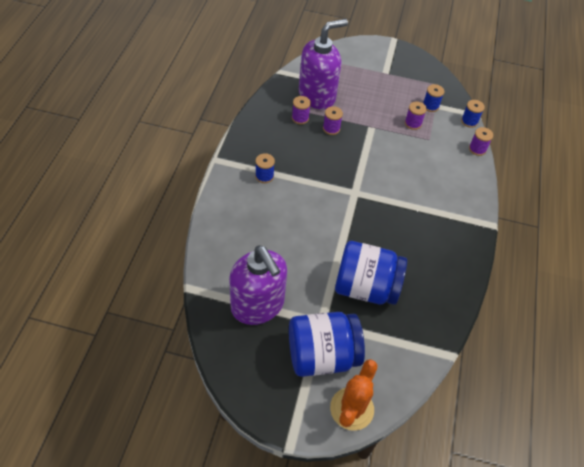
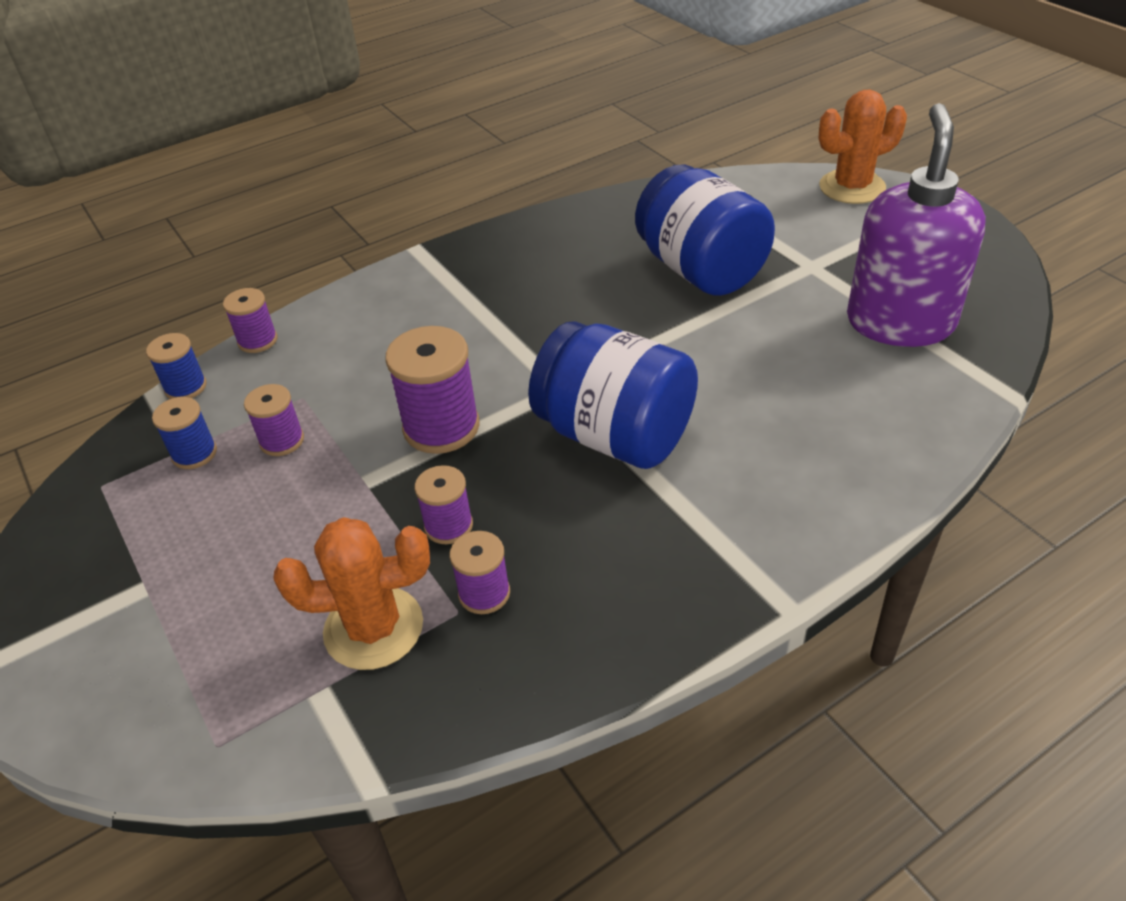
camera: 130 degrees left, 10 degrees down
blue spool [255,153,275,183] -> none
blue jar [289,312,365,377] -> blue jar moved to [528,321,698,469]
purple soap dispenser [299,19,348,110] -> orange cactus [273,517,430,670]
none -> purple spool [385,326,480,454]

